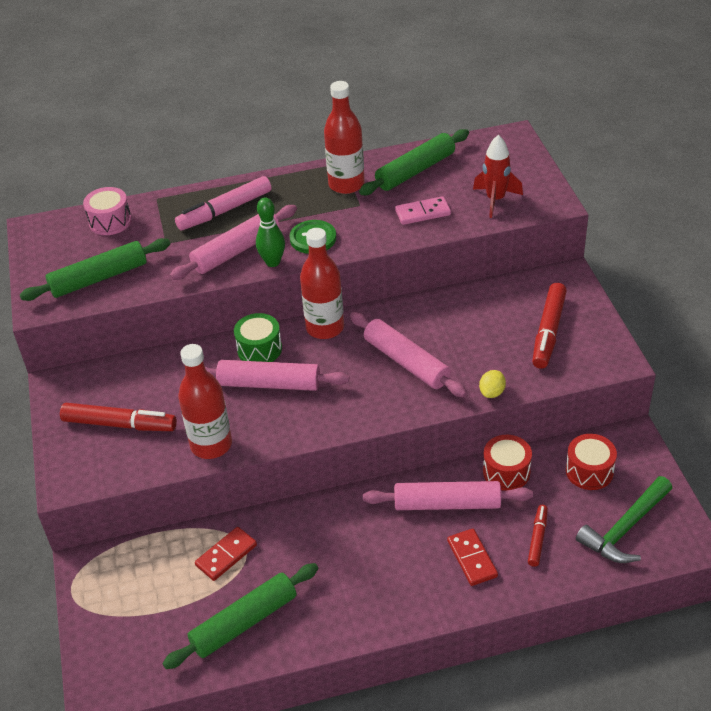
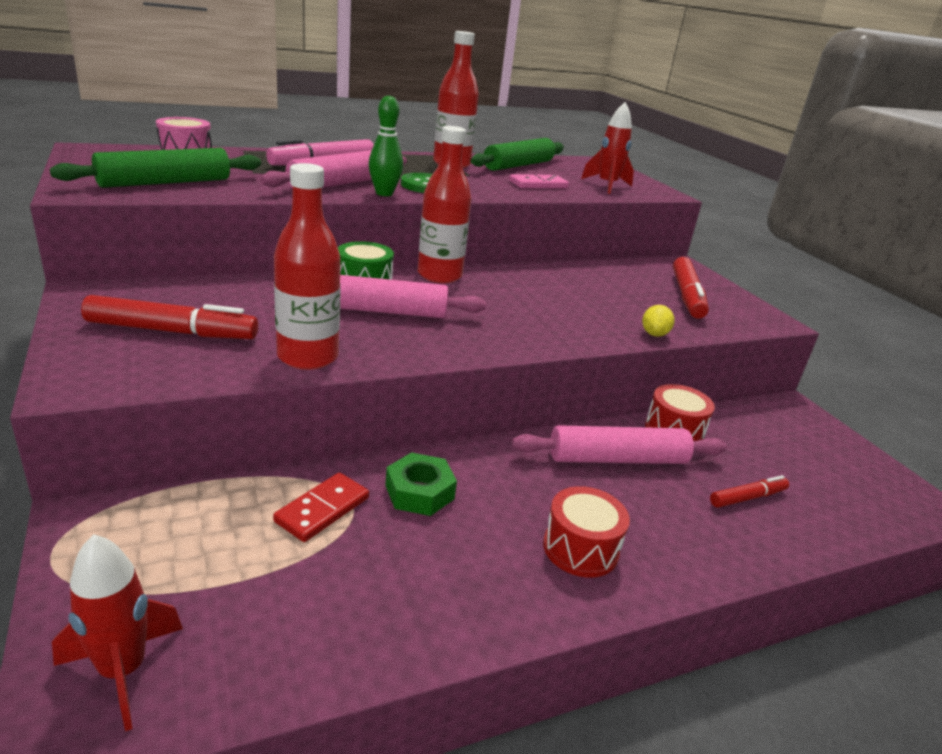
camera: 15 degrees left, 15 degrees down
green rolling pin [162,563,319,669] -> none
pink rolling pin [350,312,467,397] -> none
red domino [447,529,498,586] -> none
red marker [528,505,548,567] -> red marker turned 60 degrees clockwise [710,475,789,508]
red drum [566,434,617,490] -> red drum moved to [543,486,630,578]
green hammer [576,476,673,563] -> none
none -> red rocket [52,534,183,731]
none -> green nut [385,452,457,516]

